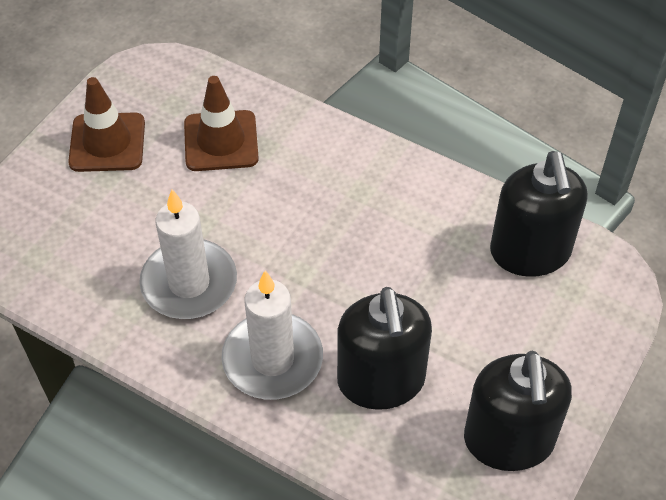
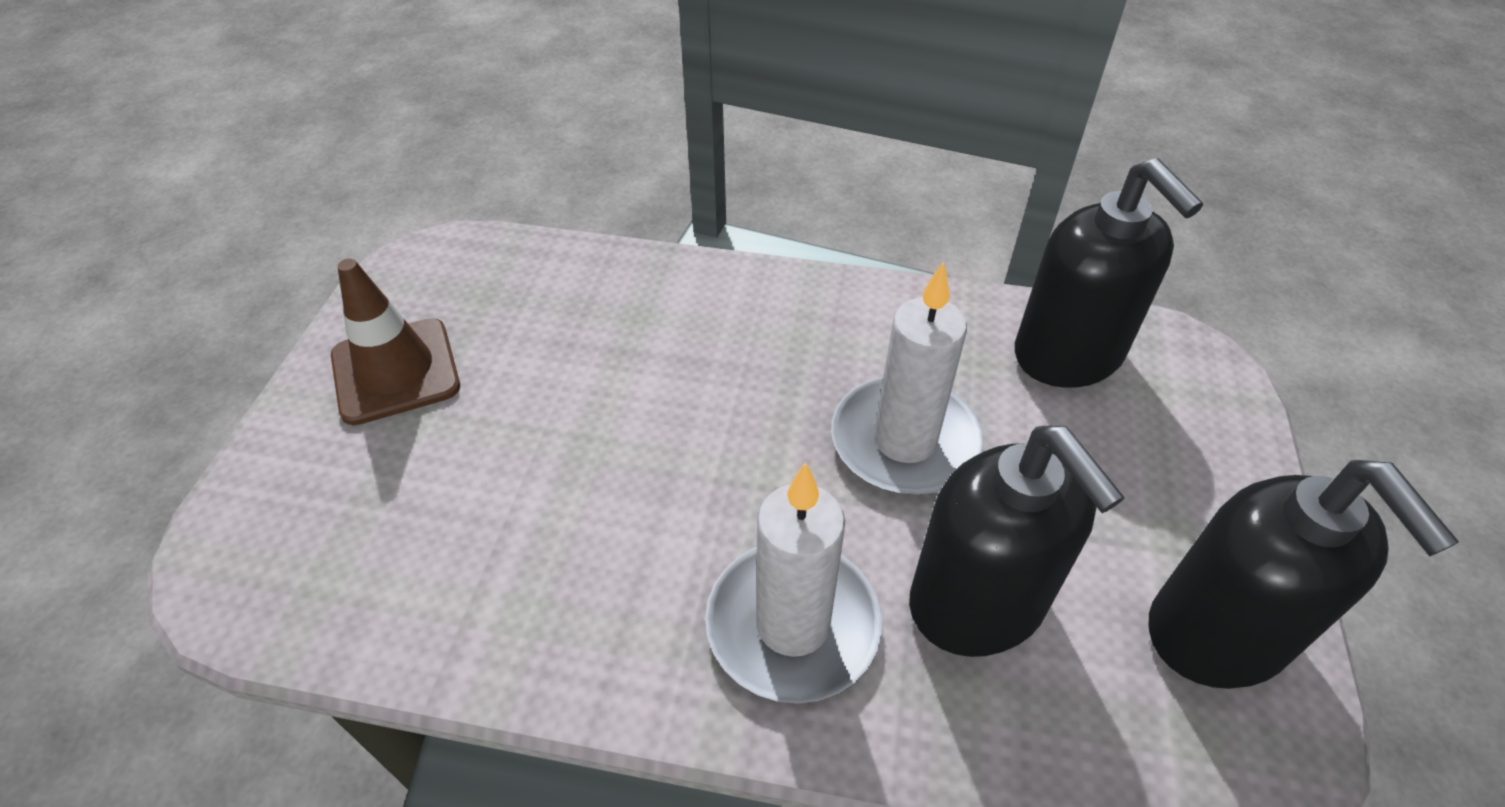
camera: 20 degrees left, 5 degrees down
white candle [139,190,237,319] -> white candle moved to [831,261,983,495]
brown traffic cone [184,76,259,171] -> none

